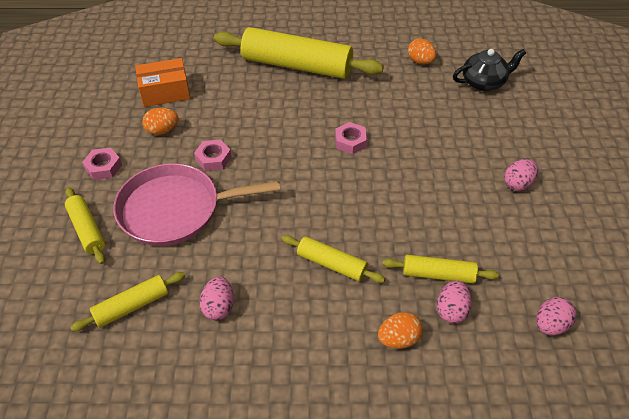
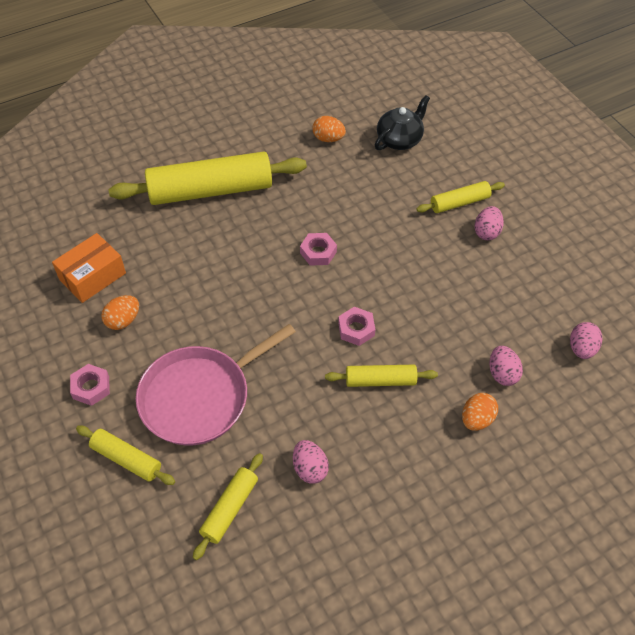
camera: 30 degrees left, 5 degrees up
pink nut [194,140,231,171] -> pink nut moved to [338,307,376,346]
yellow rolling pin [382,255,499,284] -> yellow rolling pin moved to [416,181,505,213]

